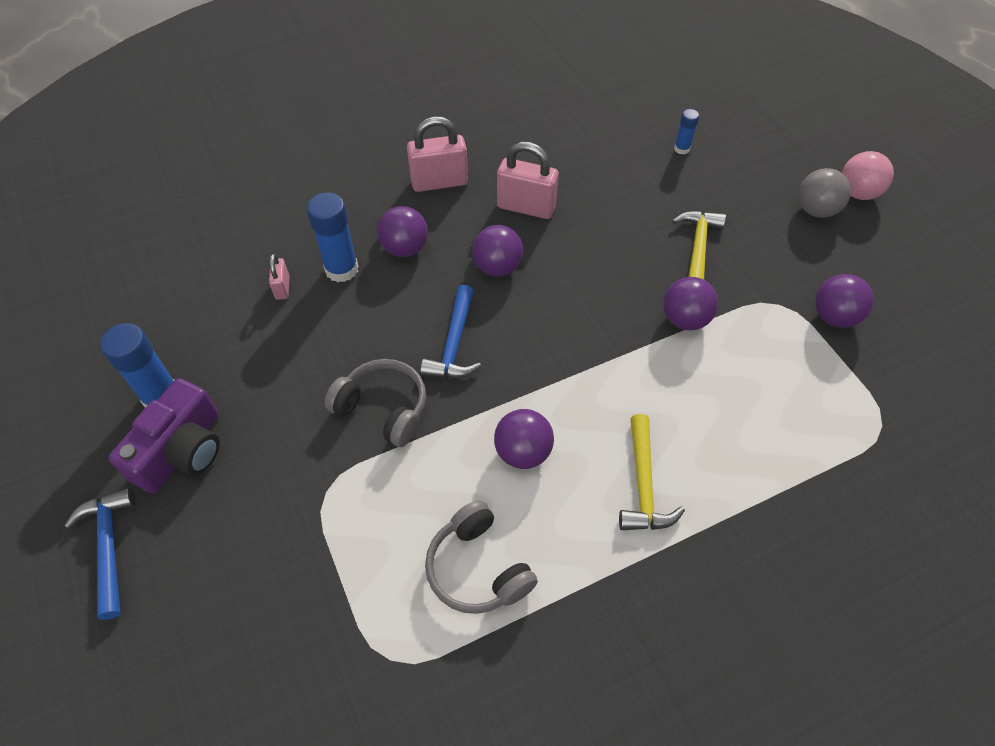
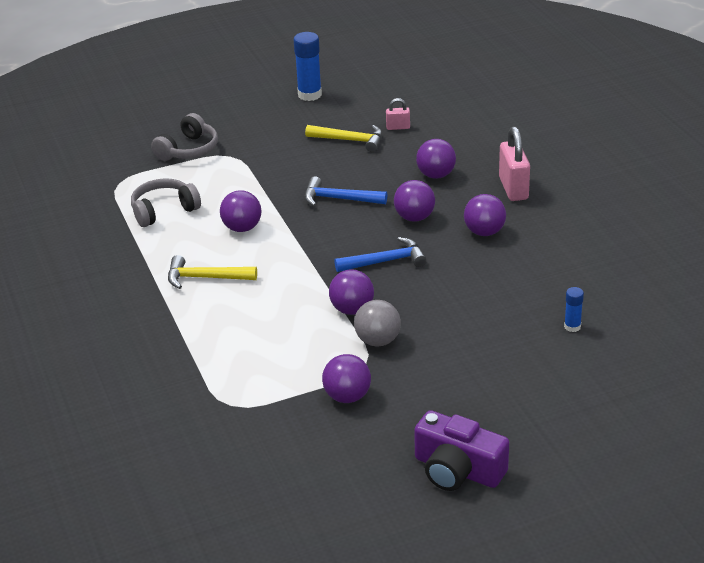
camera: 95 degrees right, 20 degrees down
blue hammer [65,487,135,620] -> blue hammer moved to [334,237,427,272]
purple camera [108,378,220,493] -> purple camera moved to [414,410,509,491]
blue glue stick [307,192,359,282] -> none
grey headphones [324,359,426,447] -> grey headphones moved to [151,113,218,161]
pink padlock [497,142,559,219] -> purple ball [464,194,506,236]
yellow hammer [672,211,726,280] -> yellow hammer moved to [305,125,383,152]
grey ball [798,168,851,218] -> grey ball moved to [354,300,401,347]
pink ball [842,151,894,200] -> none

